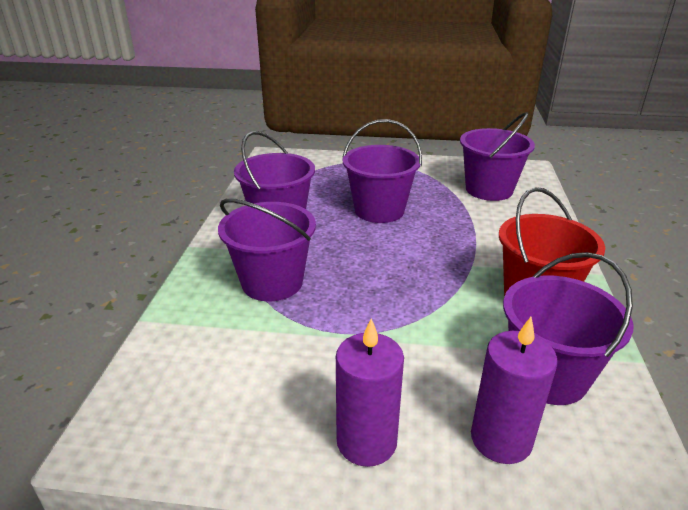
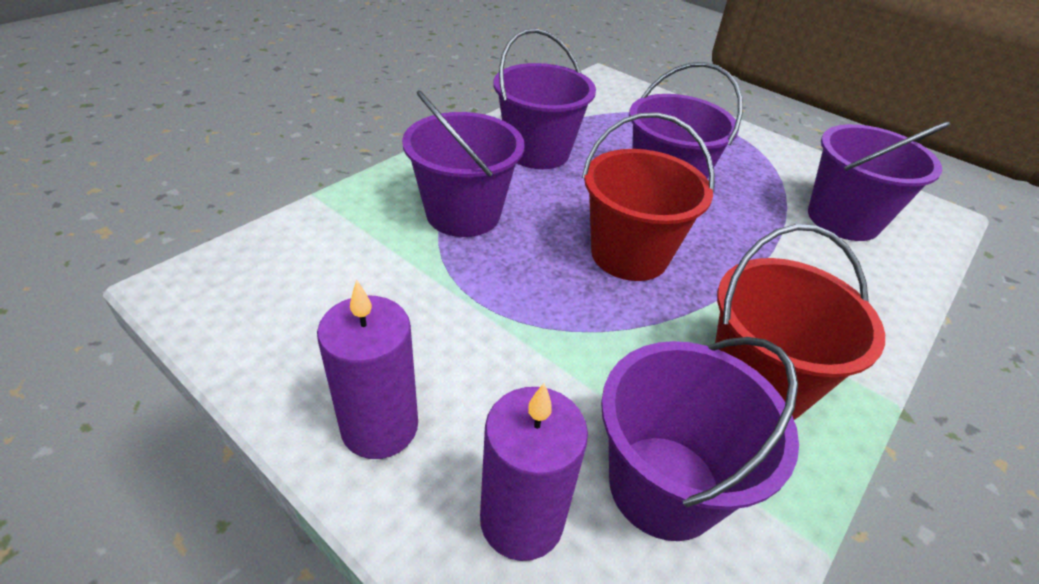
camera: 30 degrees right, 10 degrees up
none -> red bucket [582,112,715,281]

